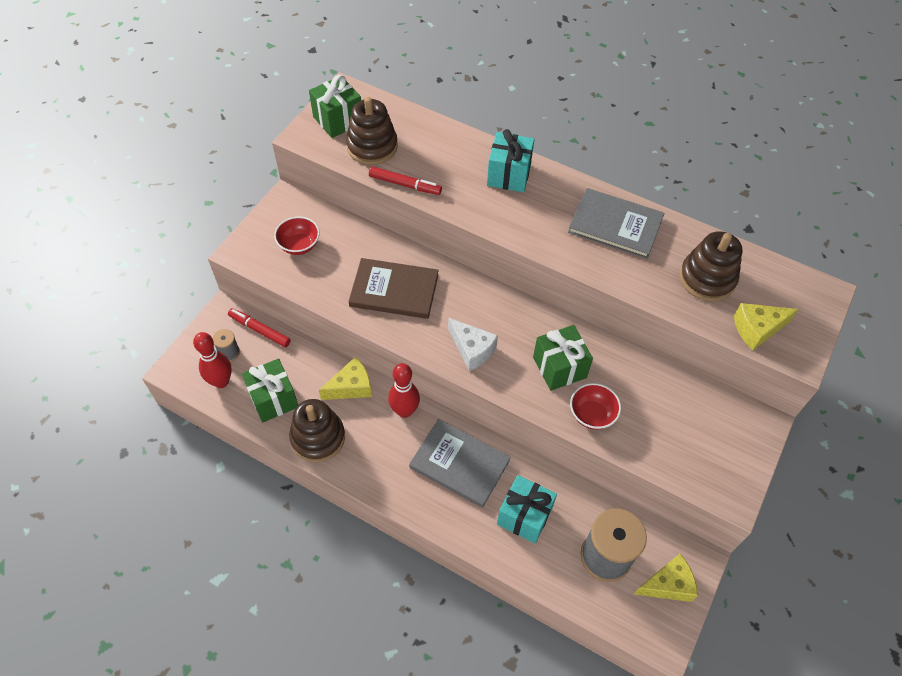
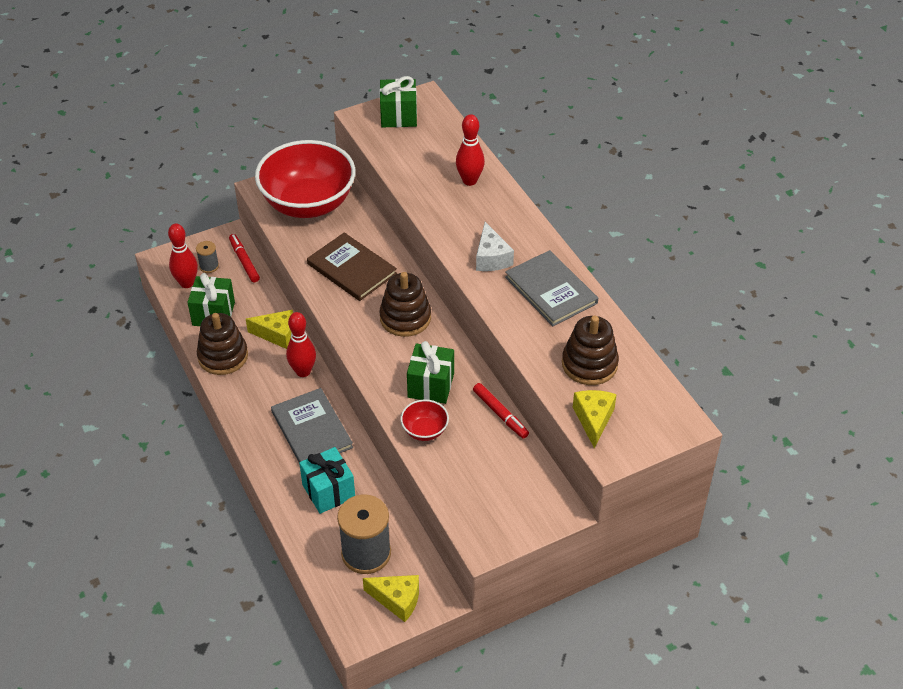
camera: 35 degrees right, 10 degrees down
red bowl [274,216,320,255] -> red bowl [255,140,356,218], size x2.38
brown stacking toy [346,97,398,165] -> brown stacking toy moved to [379,272,431,337]
red marker [369,166,442,195] -> red marker moved to [473,383,529,439]
white cheese [448,318,498,371] -> white cheese moved to [476,222,514,271]
turquoise gift [487,129,534,192] -> none
yellow cheese [734,303,798,351] -> yellow cheese turned 75 degrees clockwise [573,390,617,449]
none -> red bowling pin [456,114,485,186]

